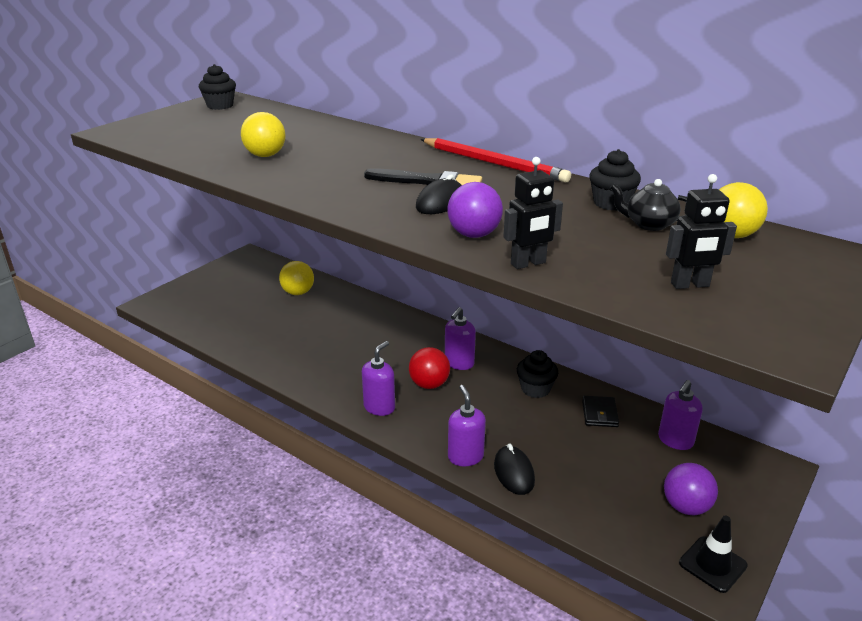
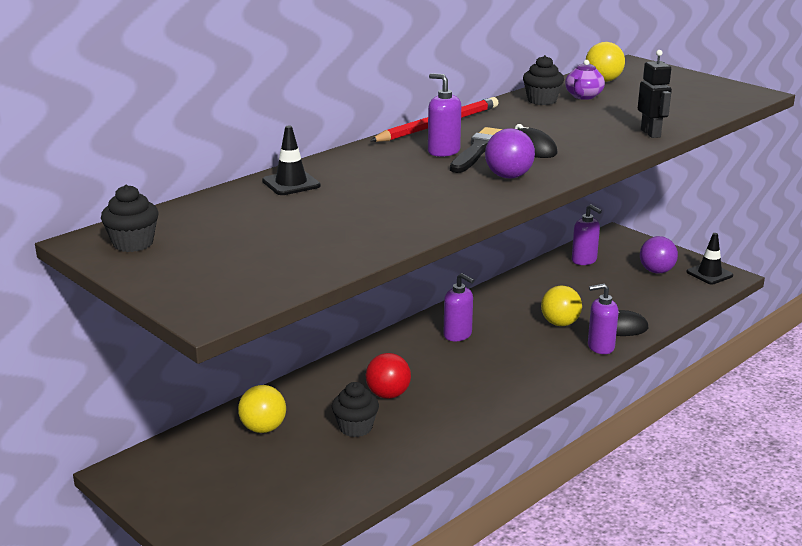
camera: 80 degrees left, 5 degrees down
yellow ball [241,112,286,157] -> yellow ball moved to [541,286,582,326]
purple soap dispenser [362,341,395,416] -> purple soap dispenser moved to [428,73,461,157]
red ball [409,347,450,389] -> red ball moved to [365,353,411,399]
purple ball [447,182,503,238] -> purple ball moved to [485,128,535,179]
black cupcake [517,350,558,398] -> black cupcake moved to [332,382,379,437]
black wallet [582,396,619,427] -> none
black teapot [610,179,687,231] -> purple teapot [565,60,605,100]
black robot [666,174,737,289] -> none
none -> black traffic cone [262,126,321,195]

